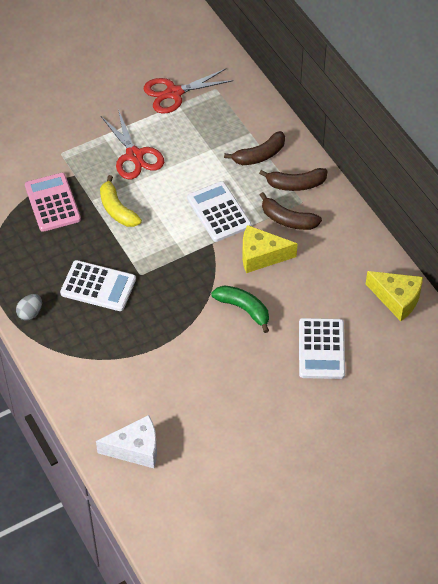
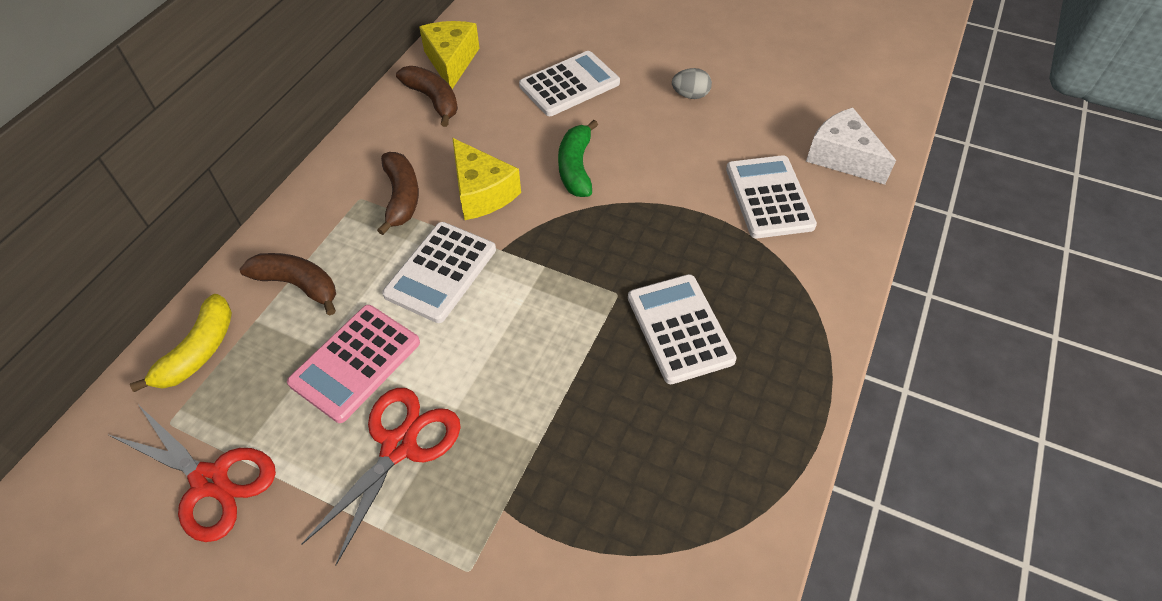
camera: 125 degrees left, 0 degrees up
grey egg [16,294,42,321] -> grey egg moved to [672,68,712,99]
pink calculator [25,173,81,232] -> pink calculator moved to [287,305,420,423]
yellow banana [100,175,142,227] -> yellow banana moved to [130,294,232,392]
brown banana [259,168,327,191] -> brown banana moved to [396,66,458,127]
none -> white calculator [726,155,817,238]

